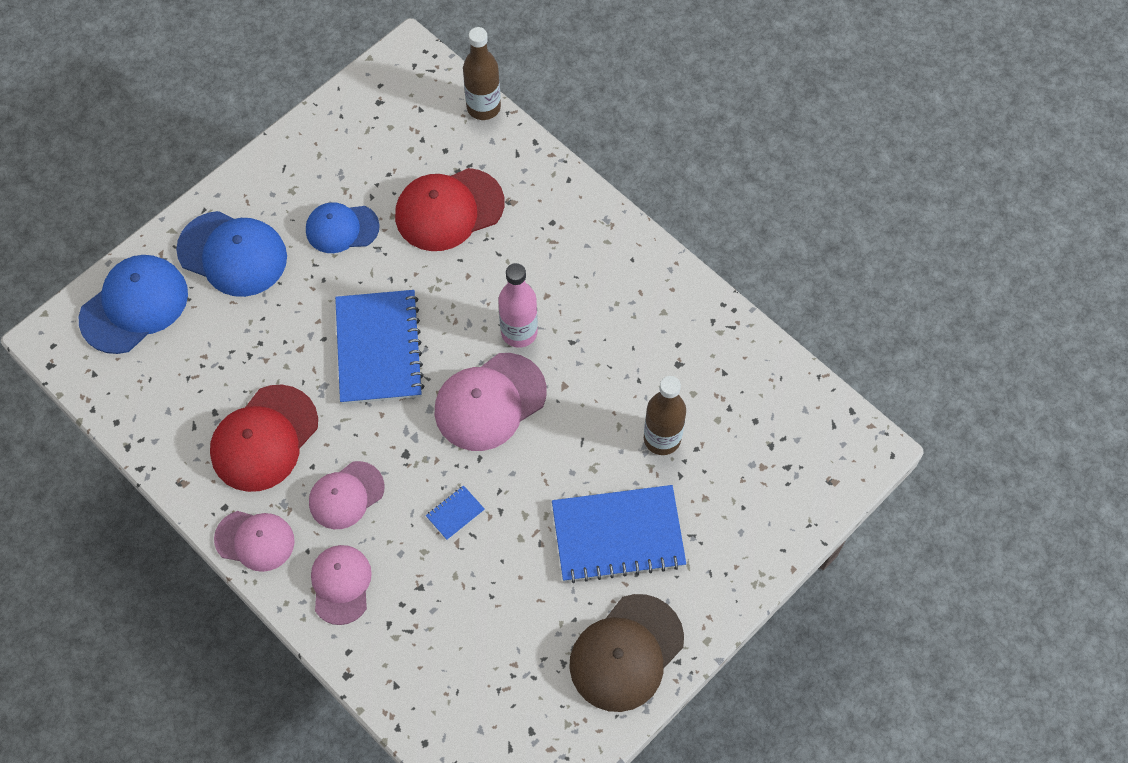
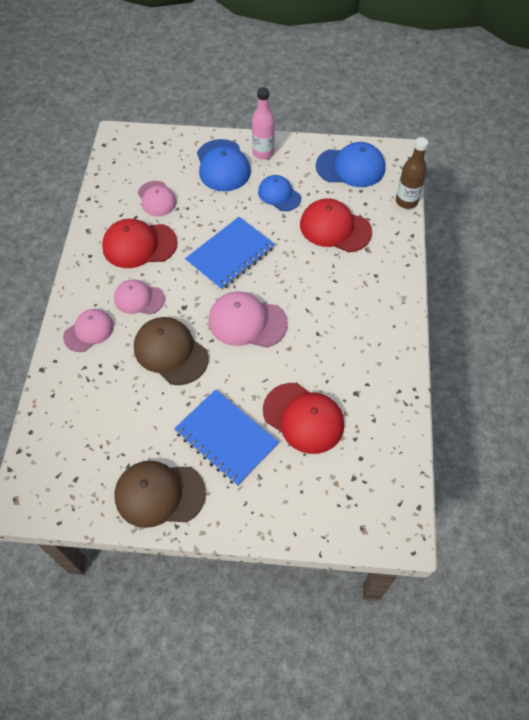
camera: 50 degrees right, 5 degrees down
blue cap [79,255,188,354] -> blue cap moved to [316,142,385,187]
pink cap [214,511,295,572] -> pink cap moved to [138,181,177,216]
blue notebook [426,485,485,540] -> brown cap [134,317,209,385]
pink bottle [498,263,538,348] -> pink bottle moved to [252,87,275,160]
brown bottle [644,376,686,455] -> red cap [263,383,344,454]

